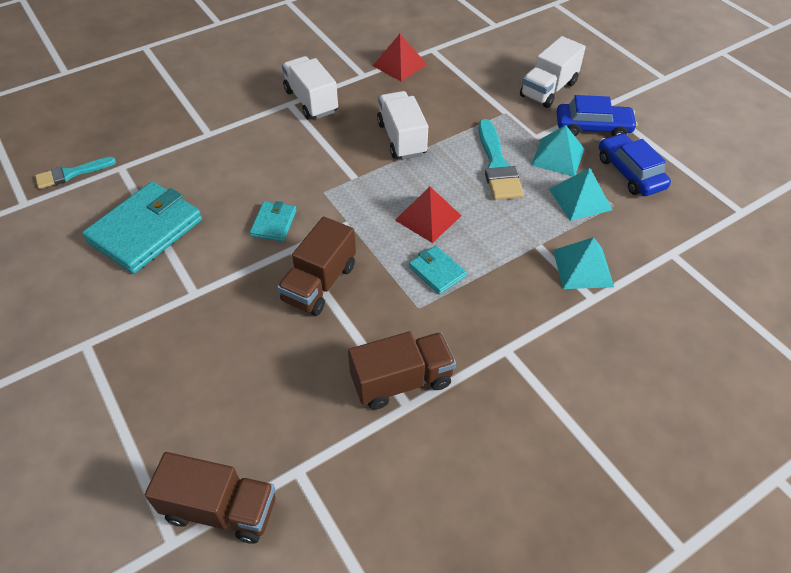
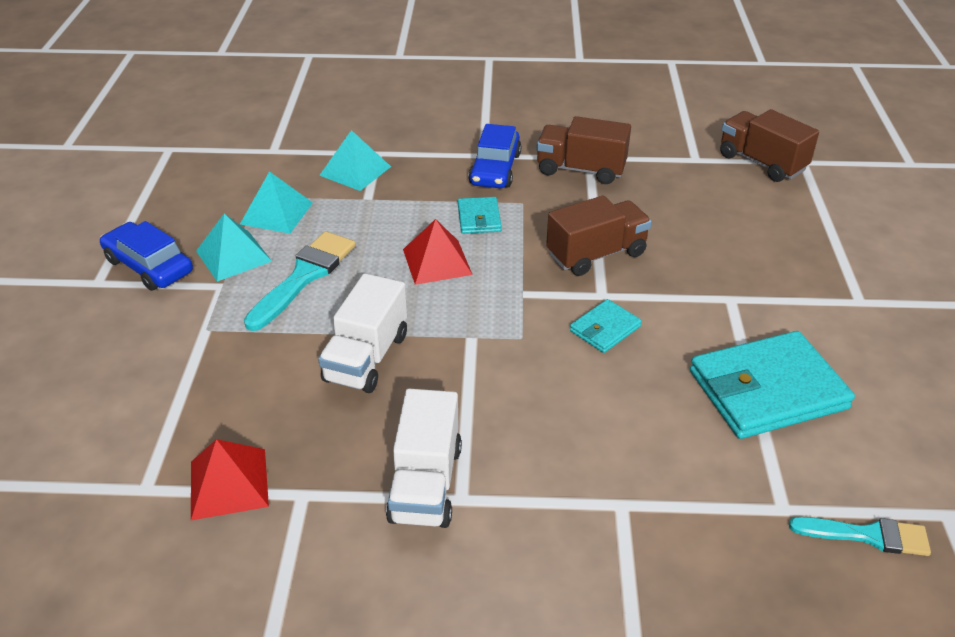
camera: 145 degrees left, 10 degrees down
white truck [520,36,586,108] -> none
blue car [599,133,671,196] -> blue car moved to [468,124,521,188]

